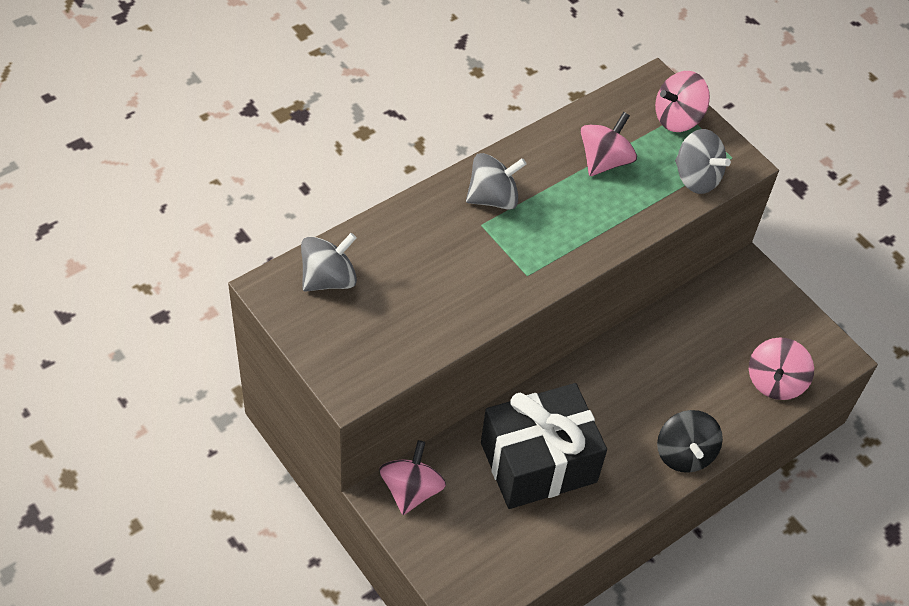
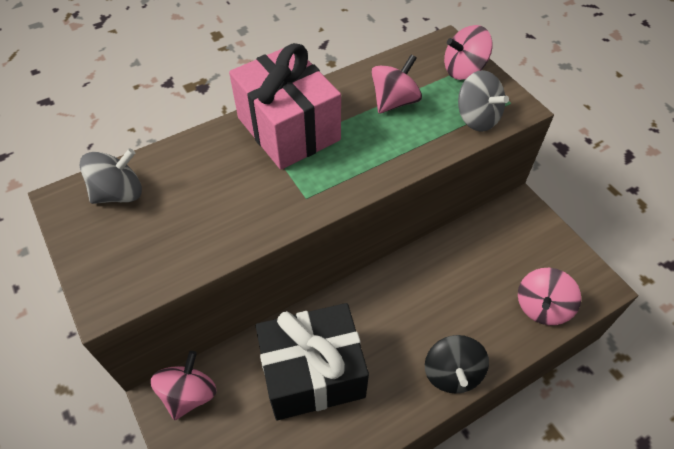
camera: 10 degrees right, 0 degrees up
grey spinning top [466,153,527,210] -> pink gift [229,43,341,170]

